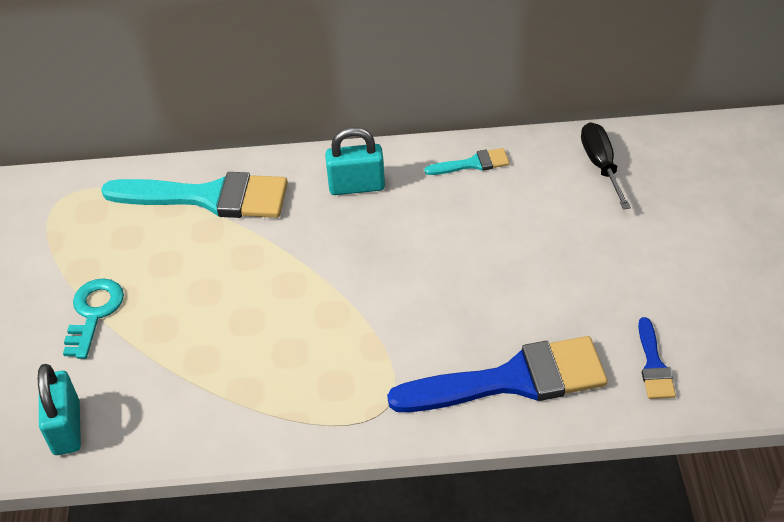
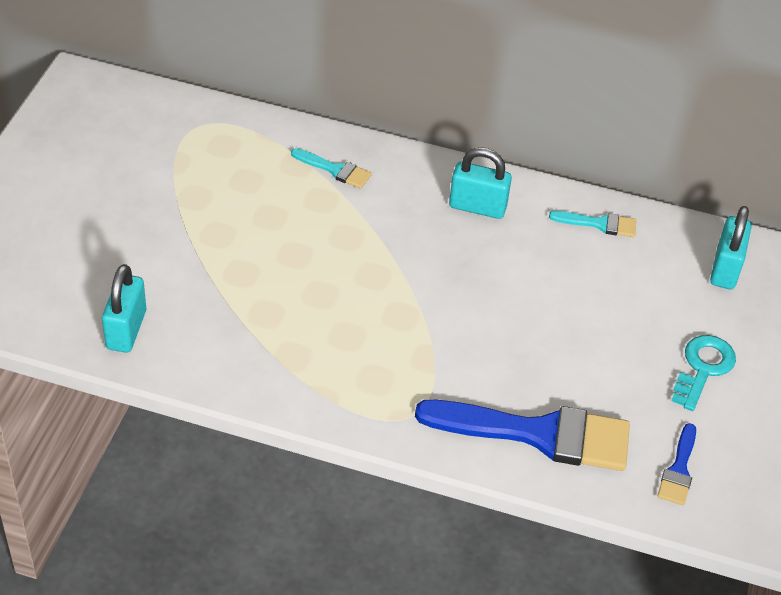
camera: 15 degrees right, 0 degrees up
turquoise key [63,278,124,359] -> turquoise key moved to [671,335,736,411]
turquoise brush [101,172,288,218] -> turquoise brush [291,148,372,189], size x0.46
black screwdriver [581,122,631,209] -> turquoise padlock [710,206,752,289]

